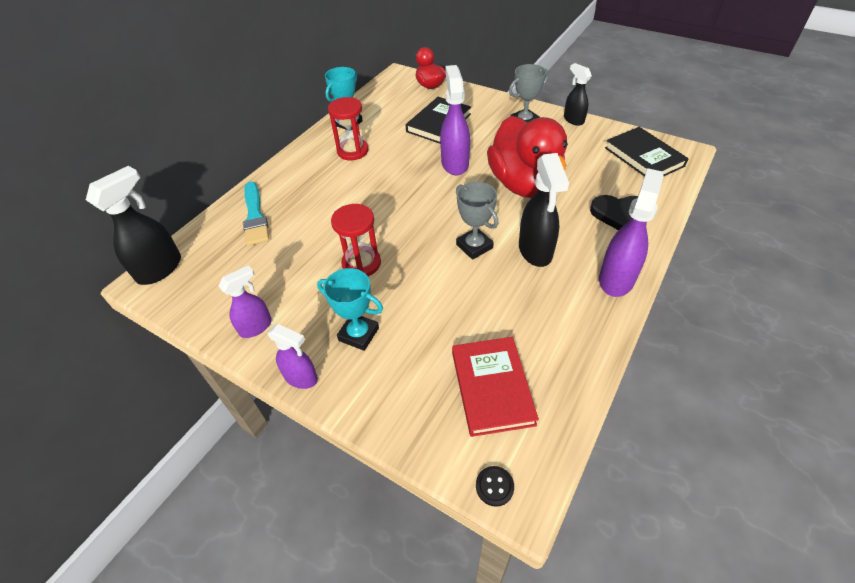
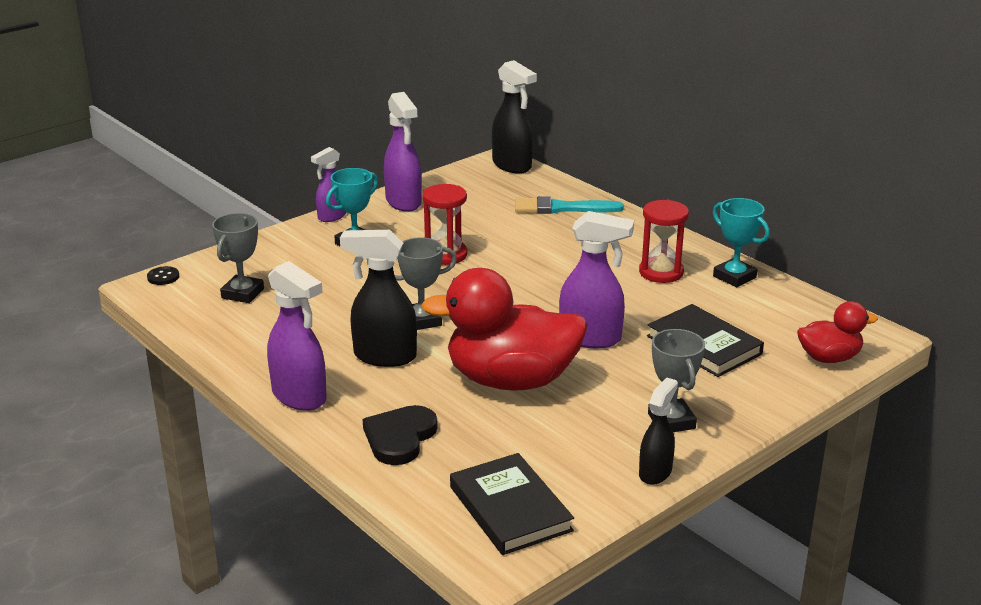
camera: 105 degrees right, 20 degrees down
purple spray bottle [219,265,272,338] -> purple spray bottle [384,92,422,212], size x1.59
red book [452,337,539,437] -> grey trophy [212,213,264,303]
black spray bottle [564,63,592,126] -> black spray bottle turned 45 degrees counterclockwise [639,378,678,485]
black book [605,127,689,177] -> black book turned 75 degrees clockwise [450,453,574,555]

